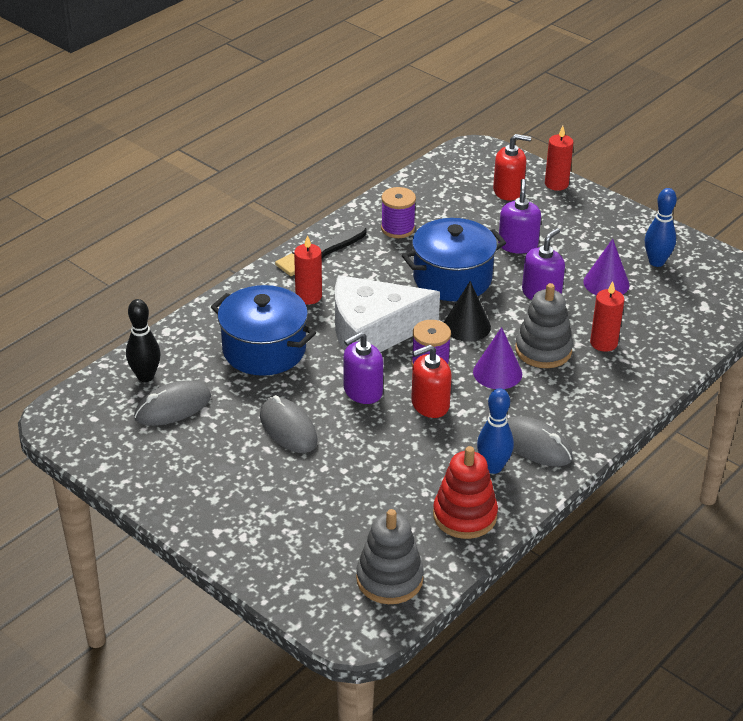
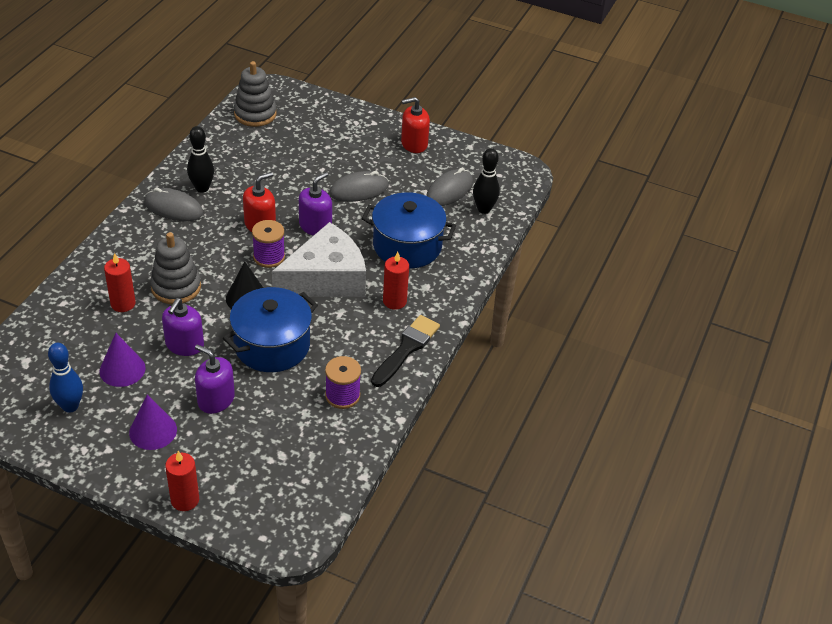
camera: 160 degrees right, 5 degrees up
grey mouse [260,395,318,453] -> grey mouse turned 60 degrees counterclockwise [329,171,389,202]
red stacking toy [433,446,498,539] -> none
purple cone [473,327,522,389] -> purple cone moved to [129,394,177,450]
blue bowling pin [477,388,514,474] -> black bowling pin [187,126,214,193]
red soap dispenser [493,134,531,200] -> red soap dispenser moved to [401,97,430,153]
purple soap dispenser [498,179,541,254] -> purple soap dispenser turned 135 degrees clockwise [195,344,235,414]

